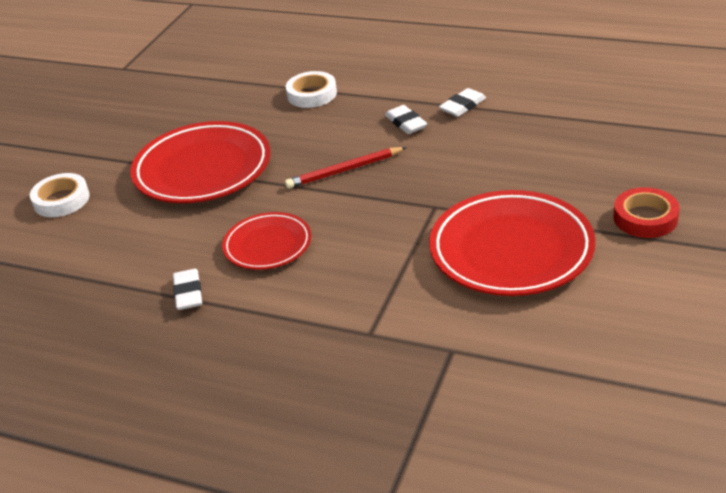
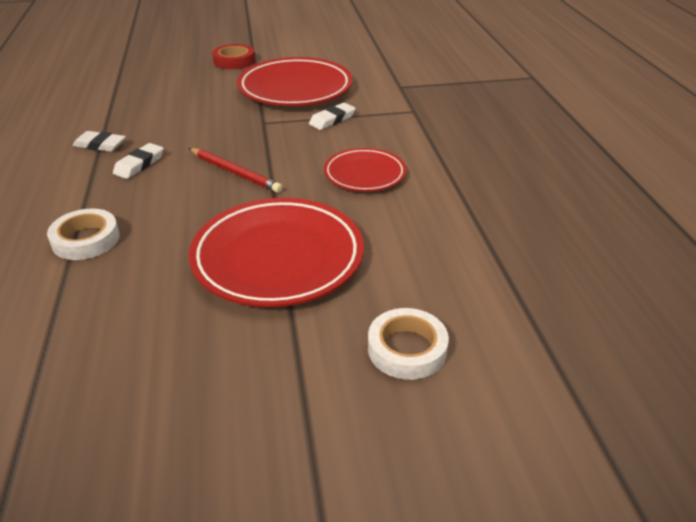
camera: 125 degrees left, 0 degrees up
white eraser [173,269,202,310] -> white eraser moved to [309,103,356,130]

